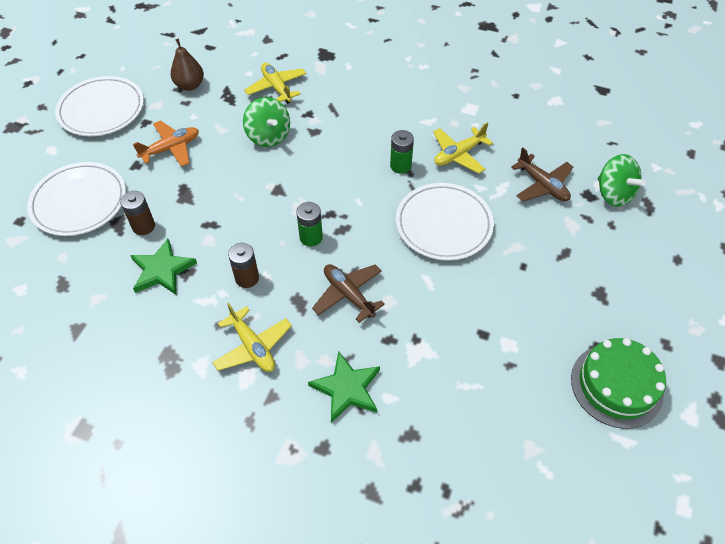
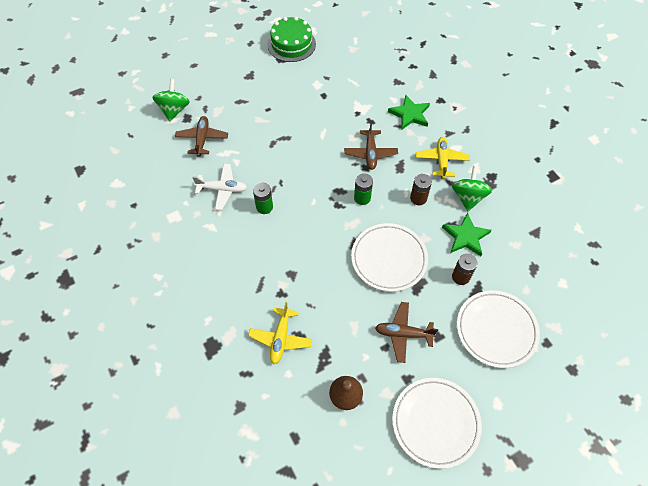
camera: 140 degrees left, 5 degrees up
orange plane [133,120,199,167] -> brown plane [375,302,438,363]
green spinning top [243,97,290,147] -> green spinning top moved to [452,166,492,211]
white plate [396,183,494,261] -> white plate moved to [351,223,428,292]
yellow plane [433,122,493,174] -> white plane [192,164,247,210]

